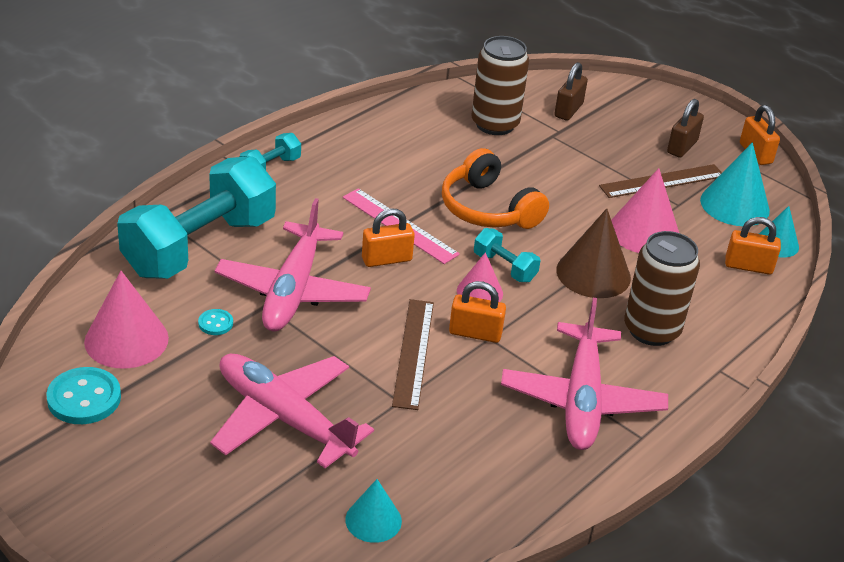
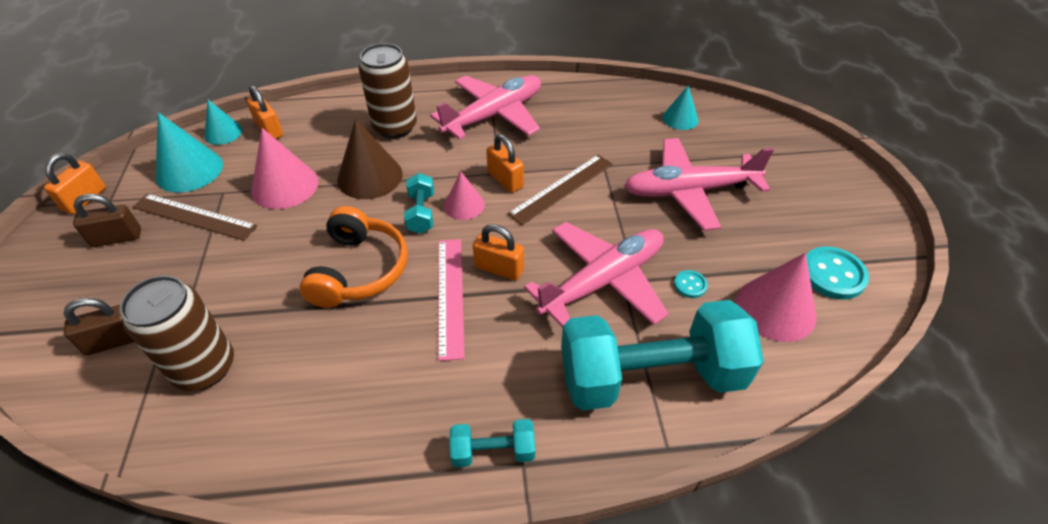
camera: 135 degrees left, 10 degrees up
pink plane [210,354,374,468] -> pink plane turned 90 degrees clockwise [624,138,774,231]

